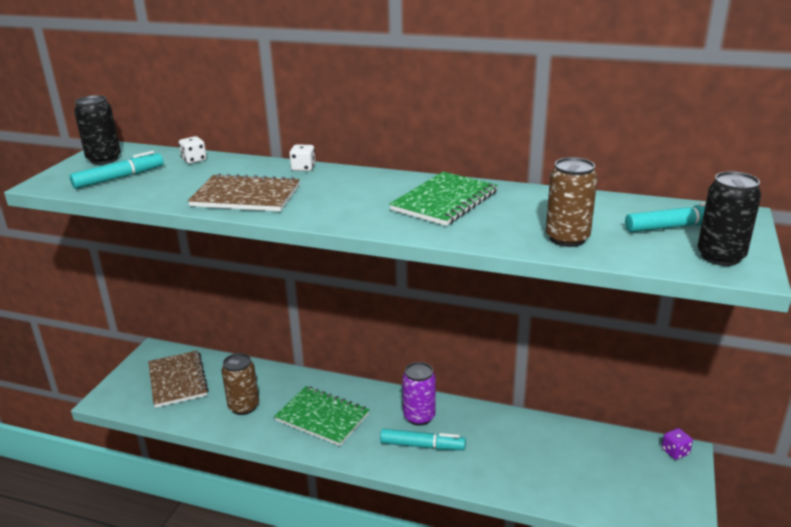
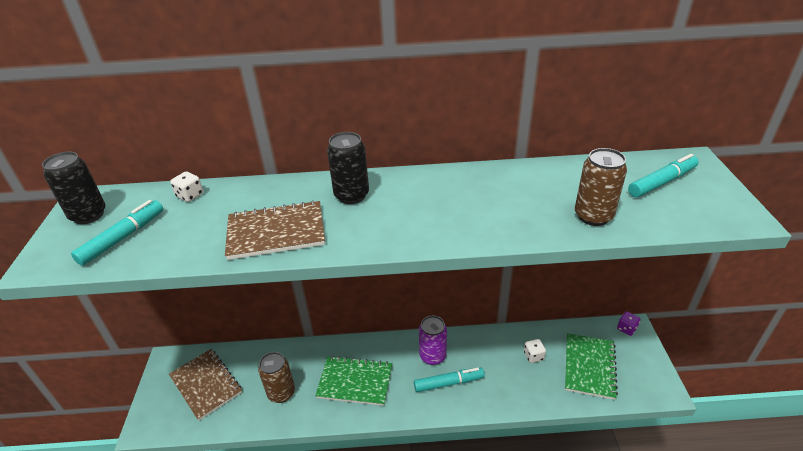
camera: 20 degrees left, 10 degrees up
white dice [289,144,315,171] -> white dice moved to [524,339,546,363]
green notebook [389,172,498,226] -> green notebook moved to [565,333,618,400]
black can [697,171,761,266] -> black can moved to [327,132,369,204]

